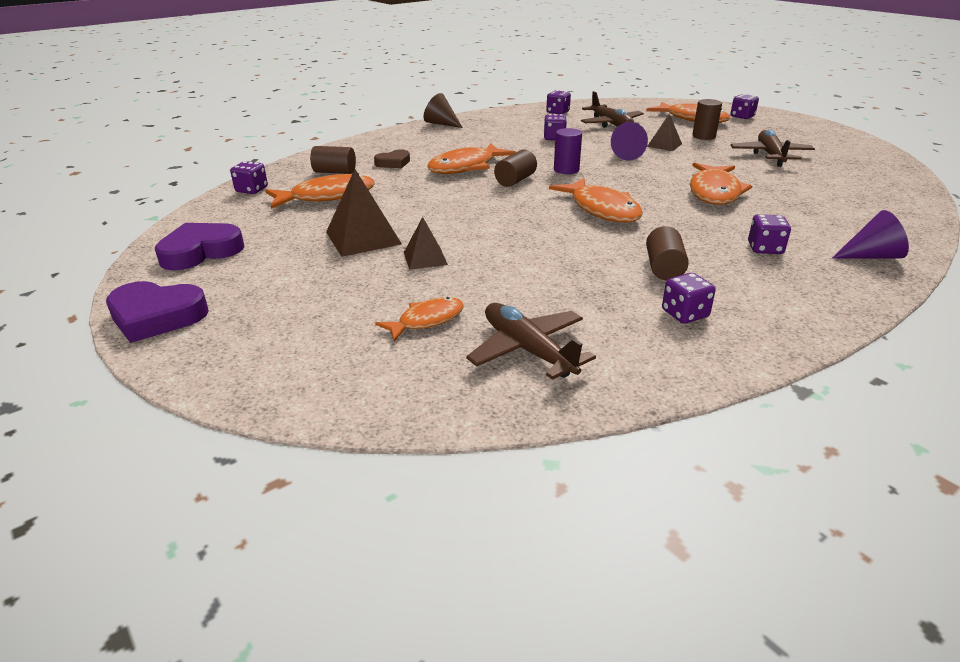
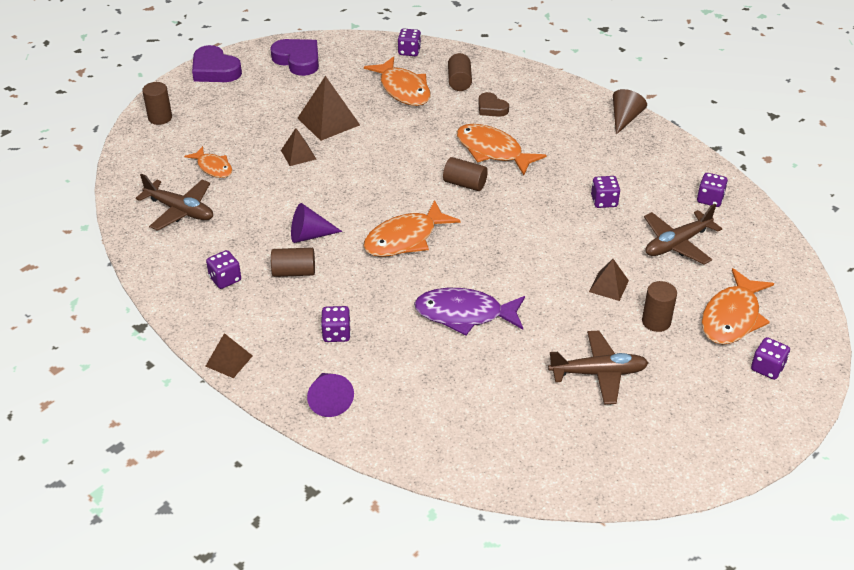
camera: 80 degrees right, 10 degrees up
purple heart [106,281,209,343] -> purple heart turned 45 degrees counterclockwise [192,45,242,82]
brown plane [466,303,596,380] -> brown plane turned 75 degrees clockwise [136,174,213,231]
purple cylinder [554,128,582,174] -> none
purple cone [611,122,648,160] -> purple cone moved to [291,203,342,243]
orange fish [690,163,752,205] -> purple fish [414,288,525,335]
none -> brown cylinder [142,82,172,125]
none -> brown pyramid [205,333,253,378]

